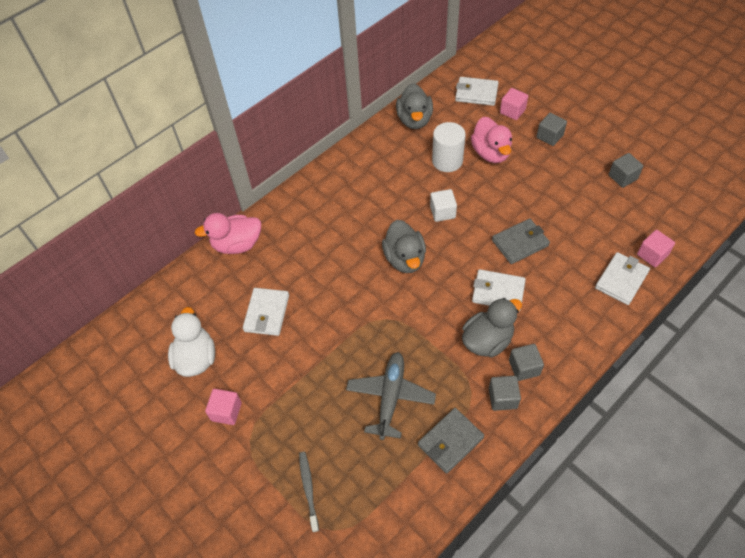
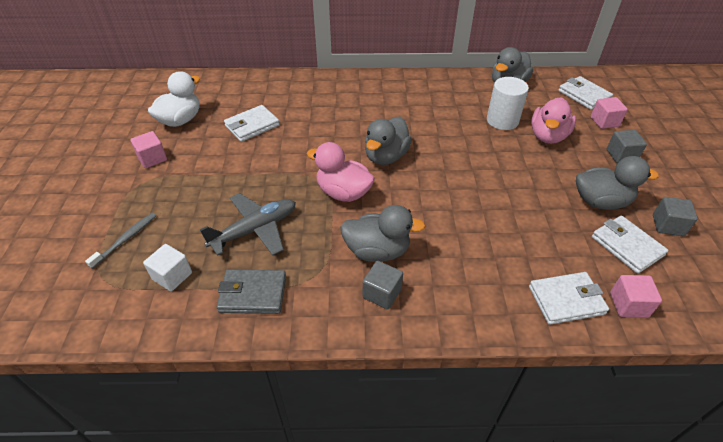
camera: 40 degrees right, 10 degrees down
pink duck [195,213,261,254] -> pink duck moved to [307,142,375,202]
white cube [430,189,457,222] -> white cube moved to [143,244,192,291]
white wallet [472,269,526,311] -> white wallet moved to [592,215,668,274]
grey cube [489,376,521,411] -> none
grey wallet [492,218,550,264] -> none
none -> grey duck [576,156,659,210]

